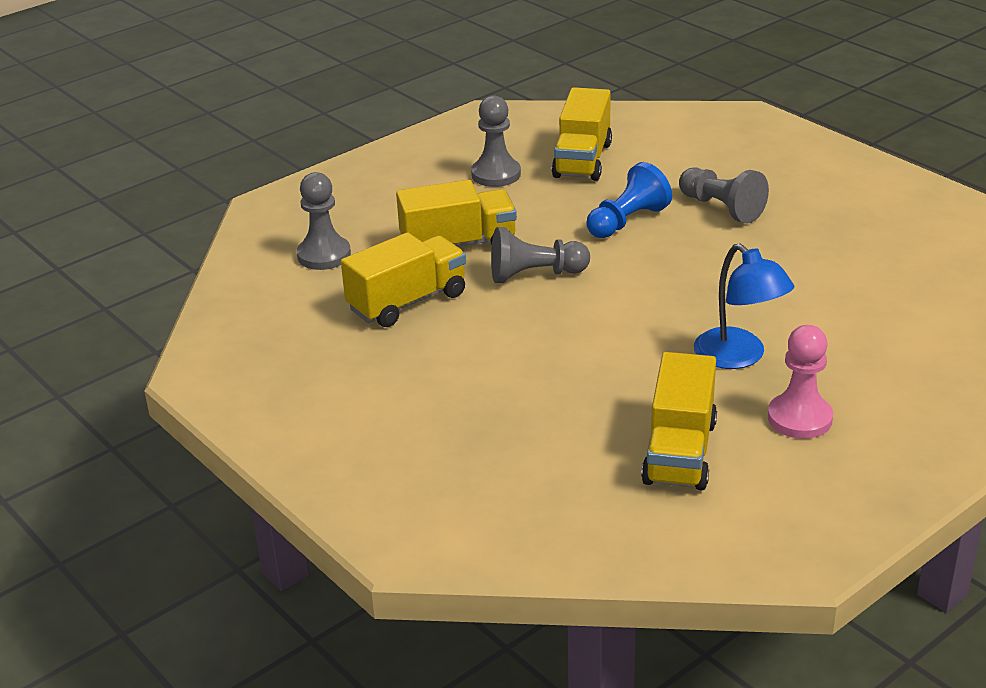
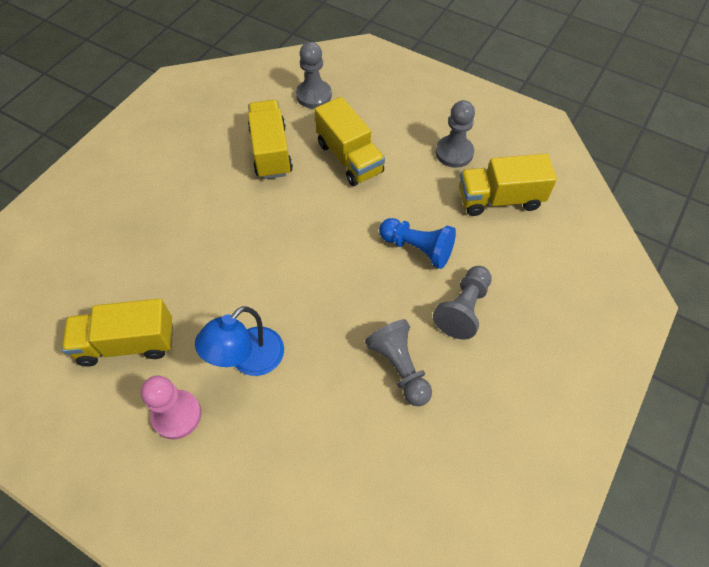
camera: 70 degrees right, 25 degrees up
yellow truck [341,232,466,327] -> yellow truck turned 135 degrees counterclockwise [248,100,293,179]
grey pawn [491,227,590,283] -> grey pawn moved to [365,319,432,406]

